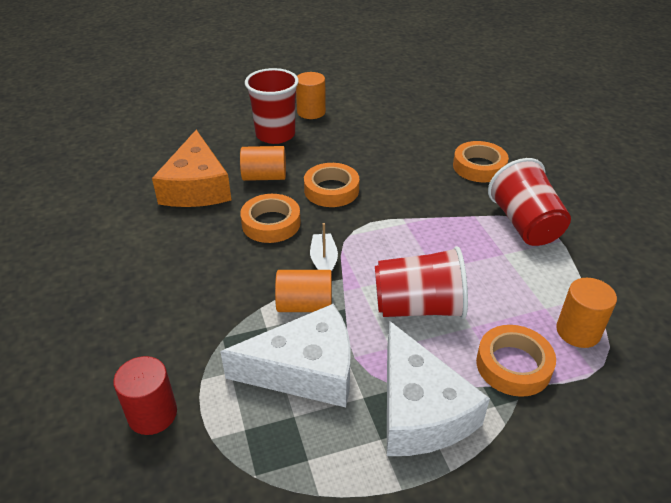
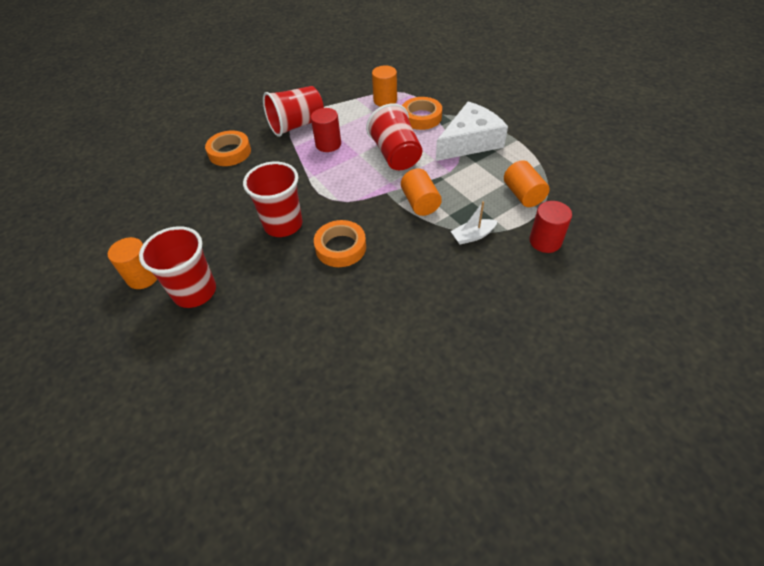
camera: 105 degrees left, 10 degrees up
orange cheese [152,130,231,207] -> none
white cheese [220,304,351,407] -> none
orange cylinder [240,146,286,181] -> orange cylinder moved to [504,160,550,207]
orange tape [304,163,359,207] -> red cup [243,162,302,237]
white boat [310,223,338,271] -> white boat moved to [451,201,498,245]
none -> red cylinder [311,108,341,152]

